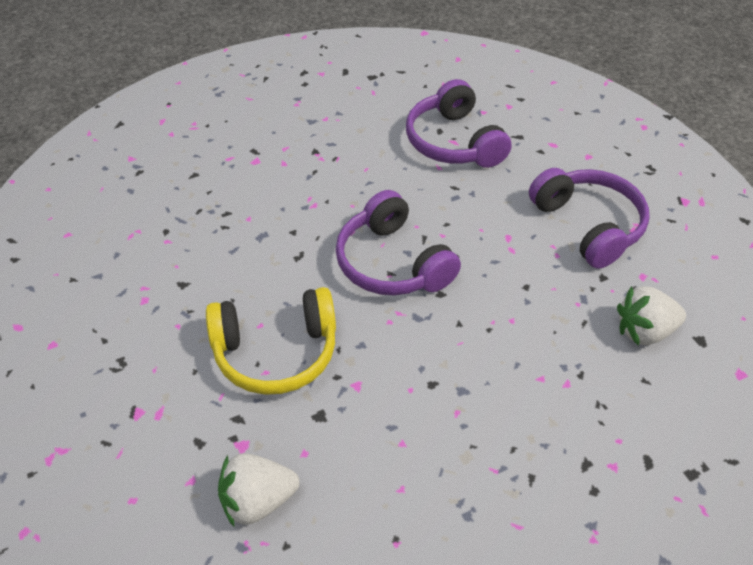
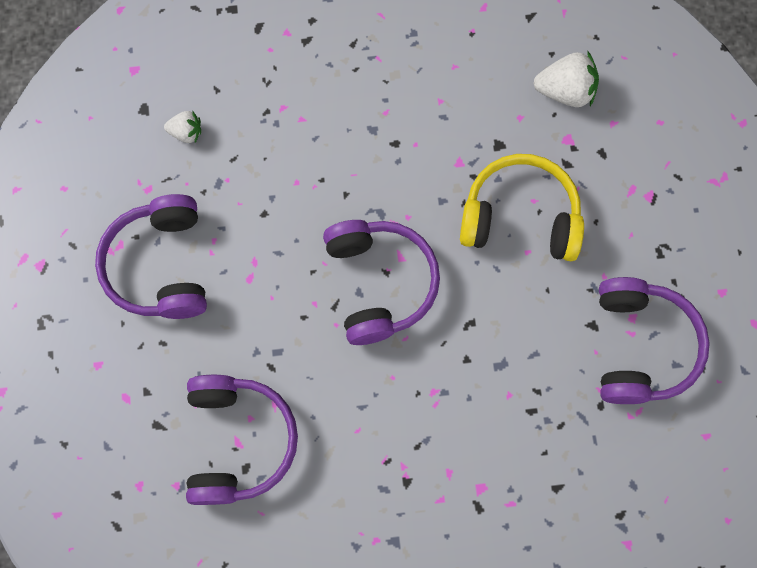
camera: 160 degrees left, 25 degrees up
white strawberry [617,286,686,346] -> white strawberry [164,111,201,143], size x0.59
none -> purple headphones [599,277,710,404]

